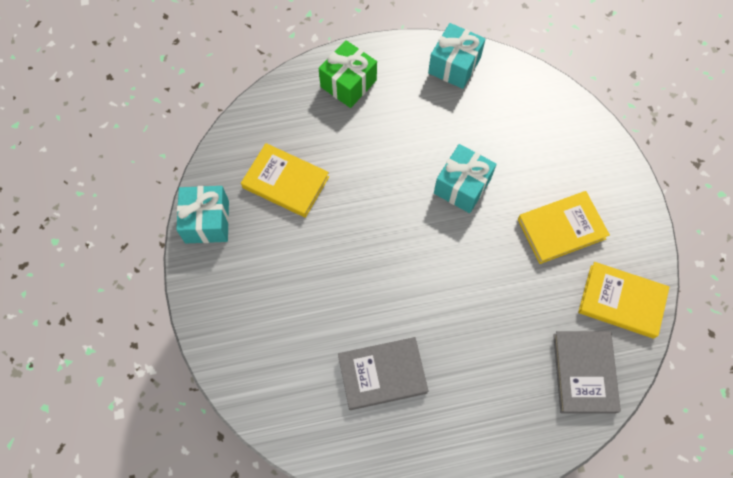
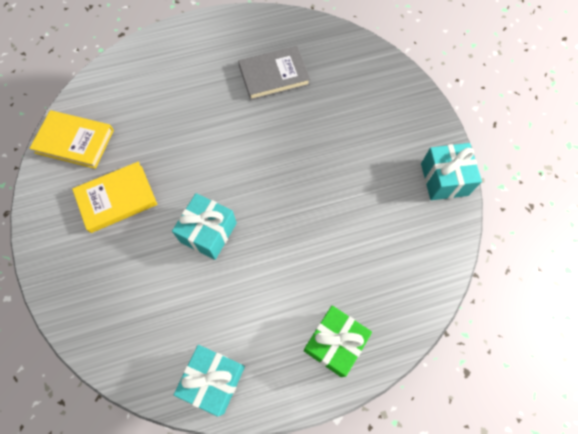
camera: 175 degrees right, 0 degrees up
yellow book [241,143,329,218] -> none
grey book [553,331,621,414] -> none

